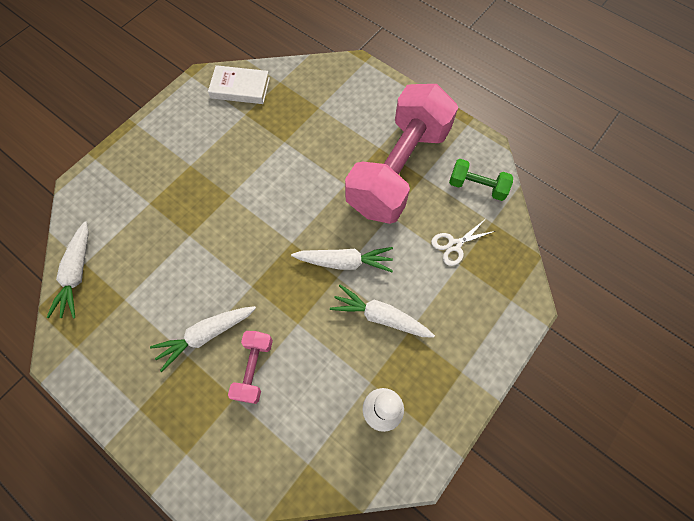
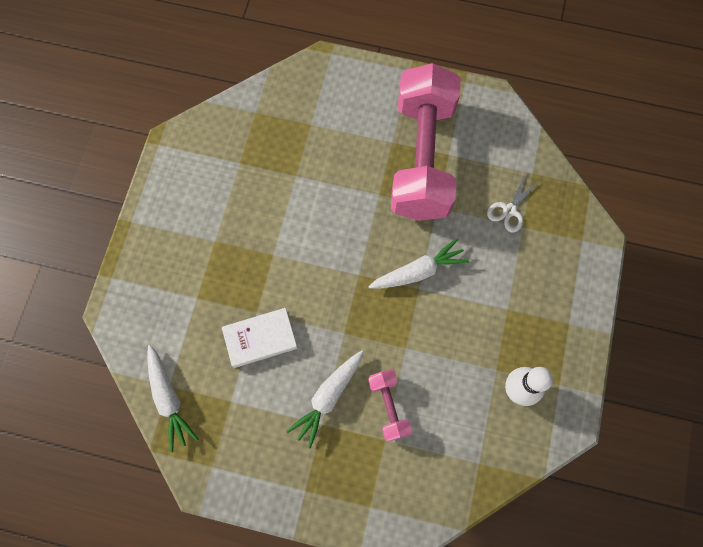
camera: 25 degrees left, 5 degrees up
white book [208,65,270,104] -> white book moved to [222,308,298,368]
white carrot [330,285,435,338] -> none
green dumbbell [449,159,513,201] -> none

